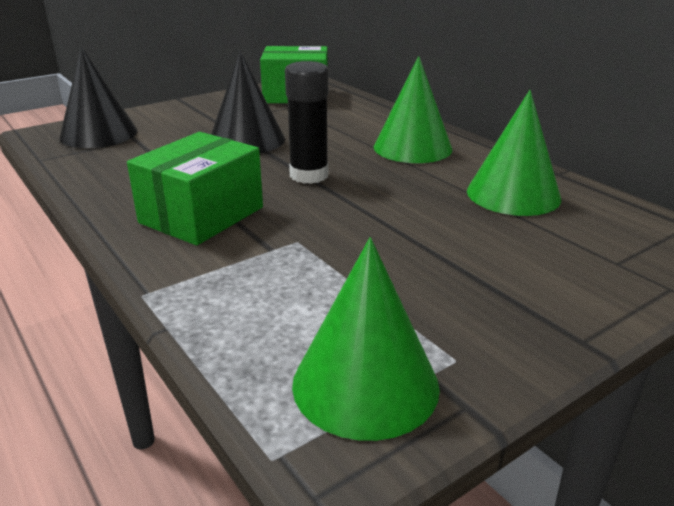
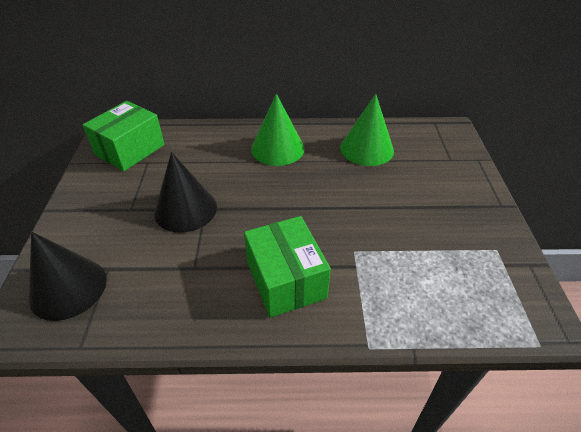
camera: 55 degrees left, 15 degrees up
black glue stick [285,61,328,184] -> none
green cone [292,237,440,441] -> none

